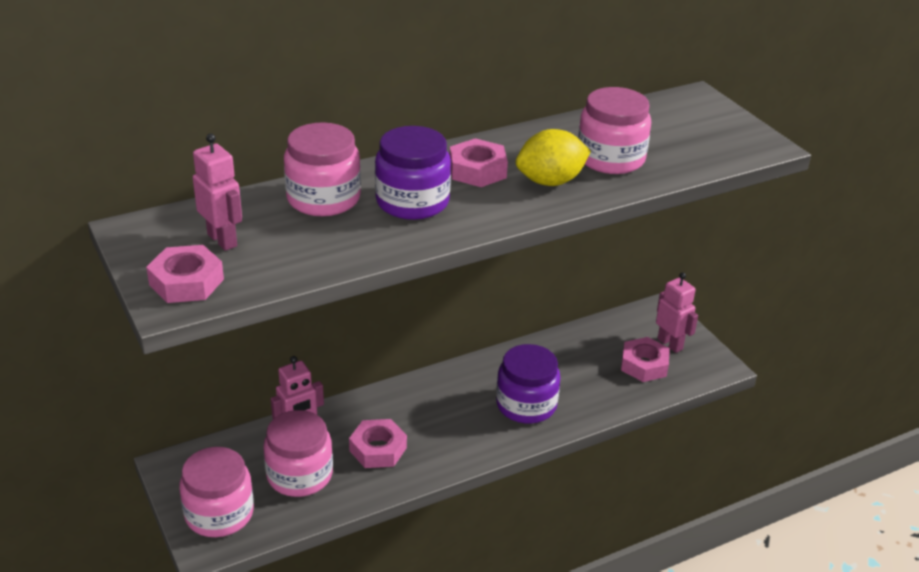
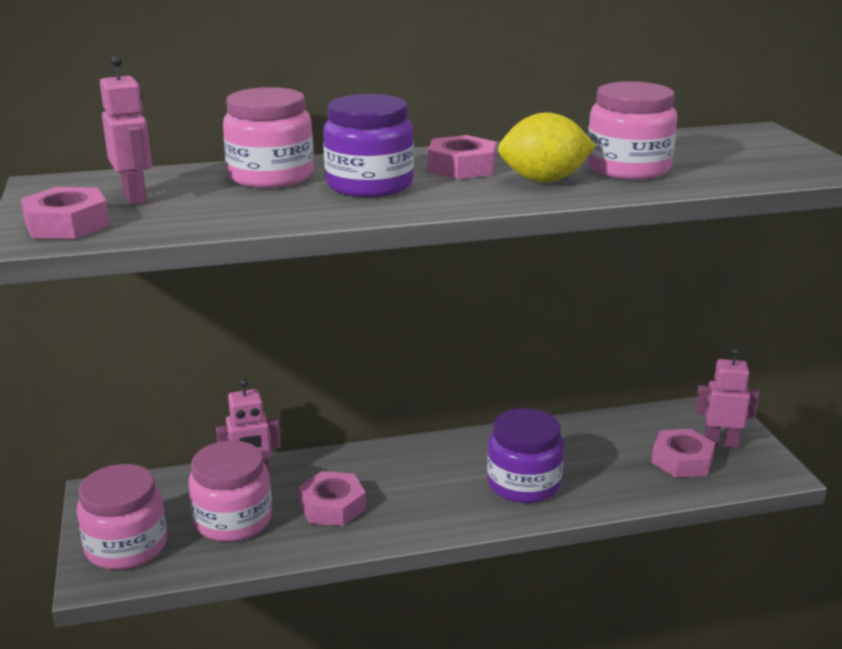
camera: 15 degrees right, 10 degrees down
pink robot [656,272,698,353] -> pink robot turned 60 degrees counterclockwise [695,348,760,448]

